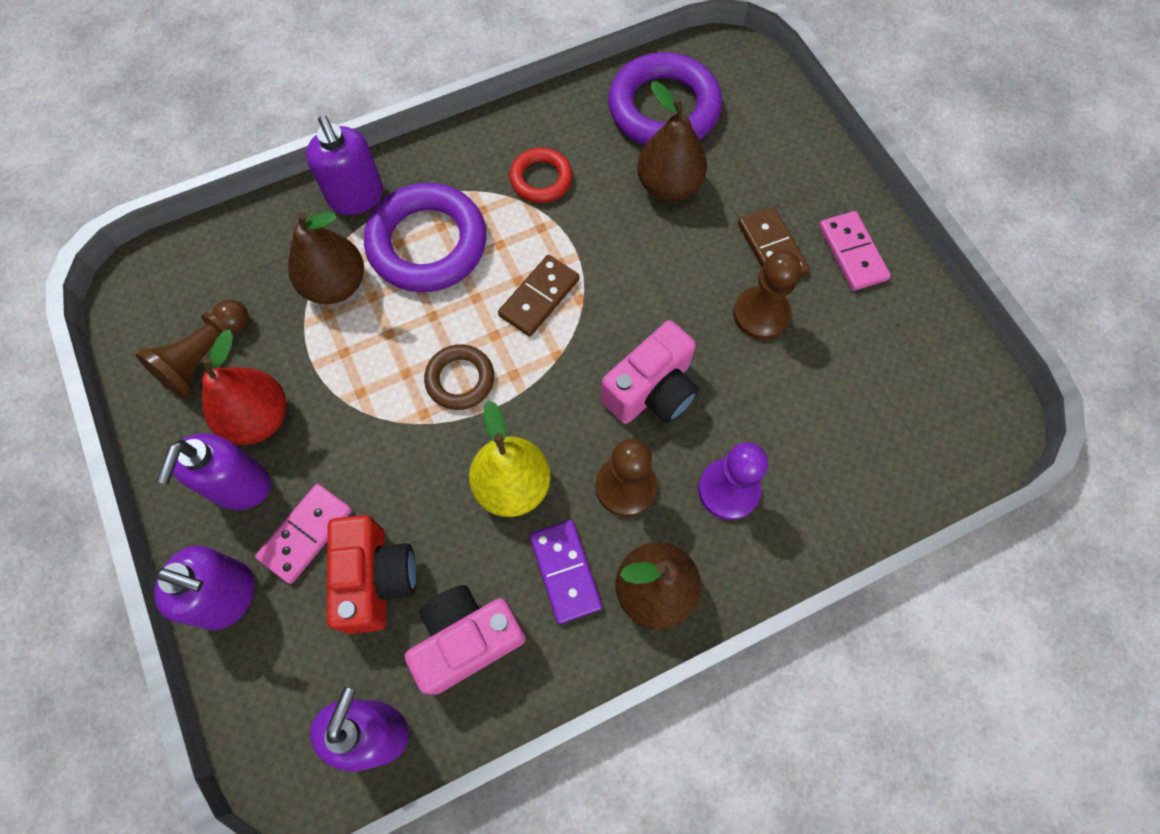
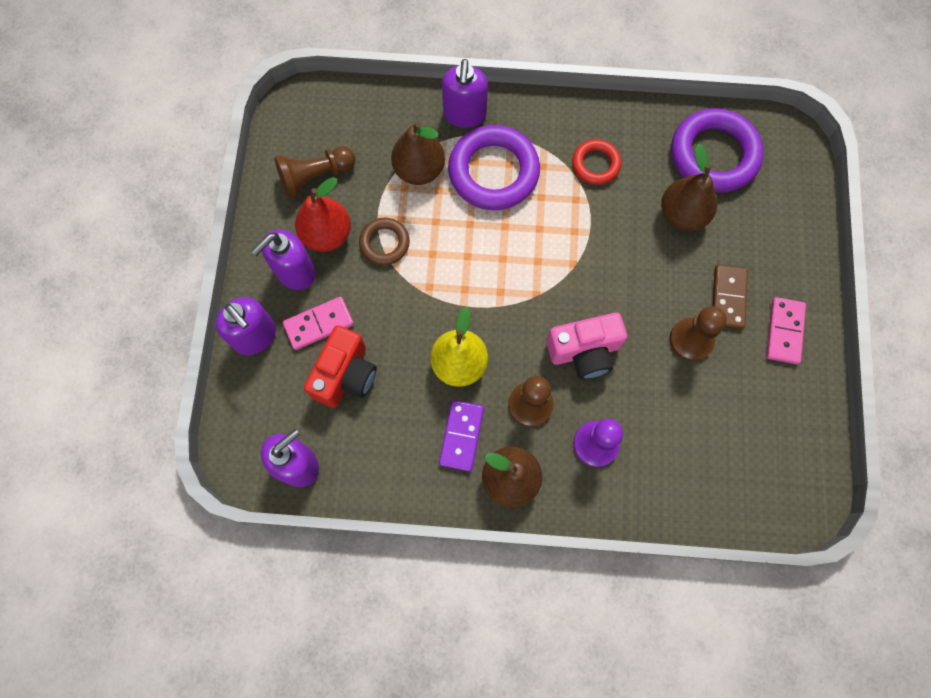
camera: 30 degrees right, 5 degrees up
pink camera [405,585,526,695] -> none
brown ring [424,344,494,410] -> brown ring moved to [359,218,410,265]
brown domino [498,255,580,337] -> none

